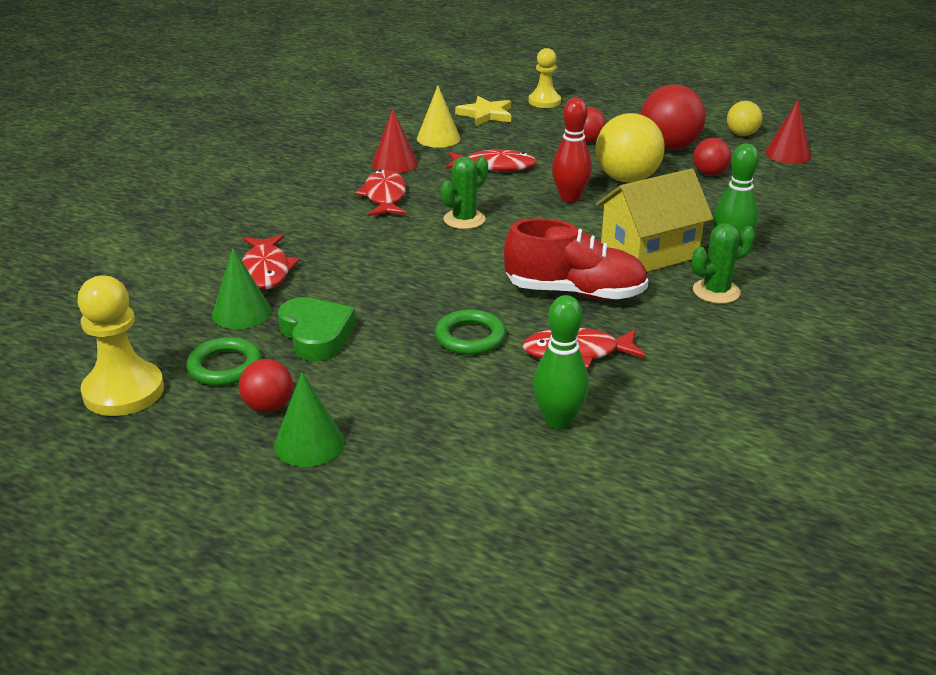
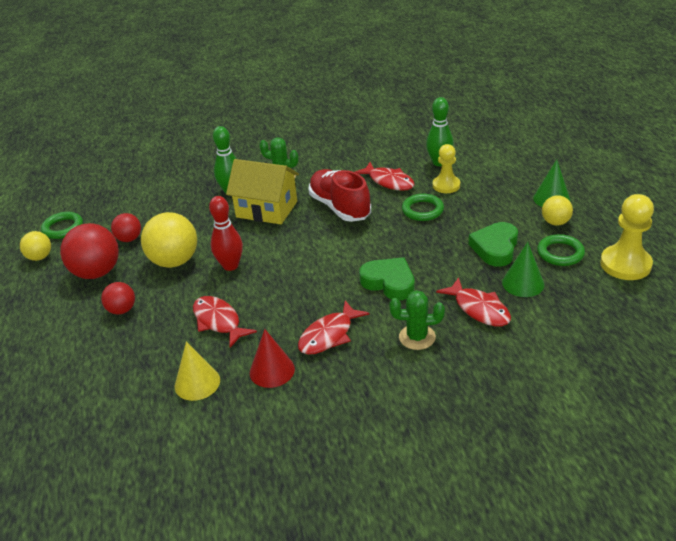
camera: 130 degrees left, 5 degrees up
red ball [239,359,293,412] -> yellow ball [542,195,573,225]
red fish [242,234,299,290] -> red fish turned 105 degrees clockwise [436,277,511,326]
green cactus [440,156,488,229] -> green cactus moved to [389,290,445,350]
yellow star [455,96,511,126] -> none
yellow pawn [529,48,561,108] -> yellow pawn moved to [433,144,460,193]
red cone [765,100,811,164] -> green ring [41,212,83,239]
none -> green heart [359,257,415,300]

